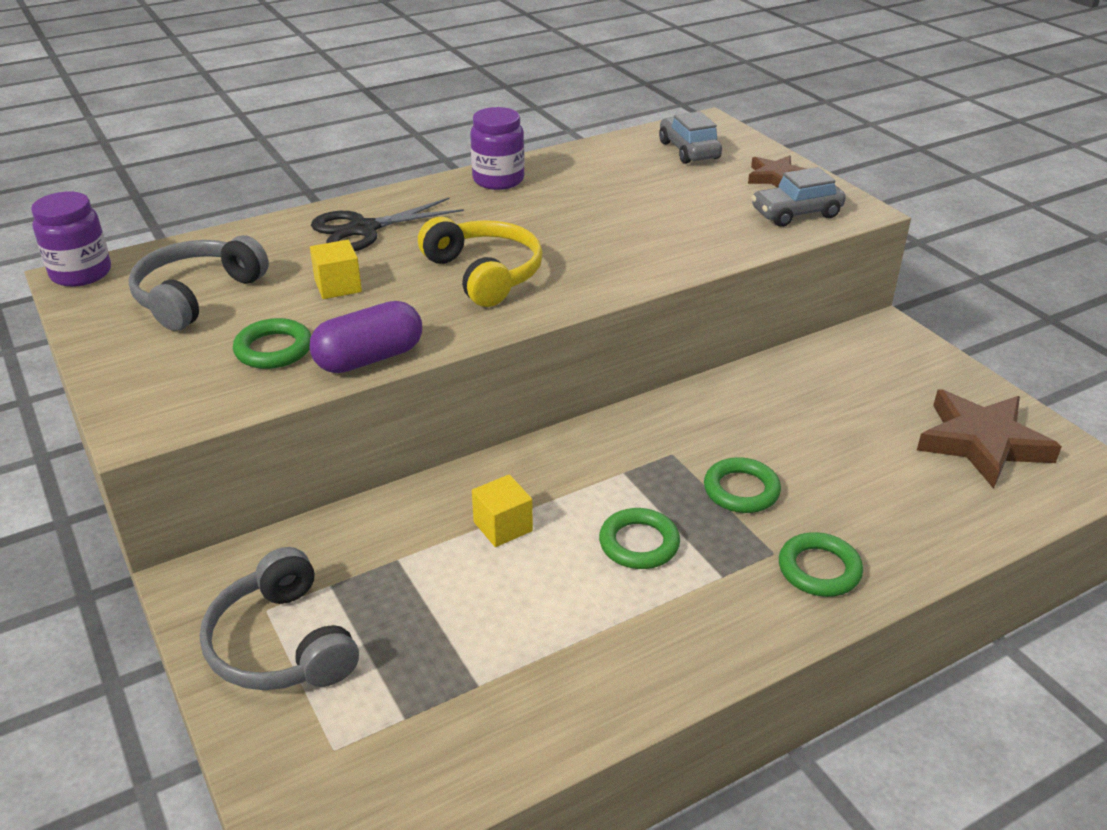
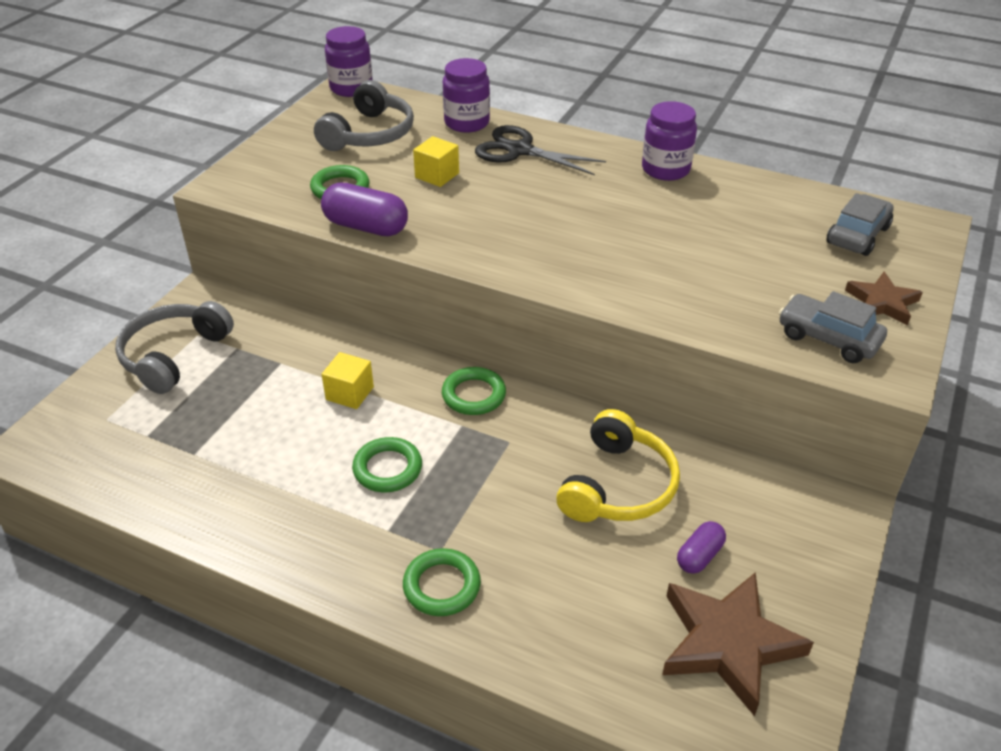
camera: 55 degrees right, 5 degrees up
grey headphones [128,235,269,331] -> grey headphones turned 120 degrees clockwise [314,80,414,151]
yellow headphones [418,217,543,307] -> yellow headphones moved to [556,409,680,522]
green ring [704,457,781,513] -> green ring moved to [442,367,506,415]
none -> purple jar [443,58,490,133]
none -> purple capsule [677,521,726,574]

